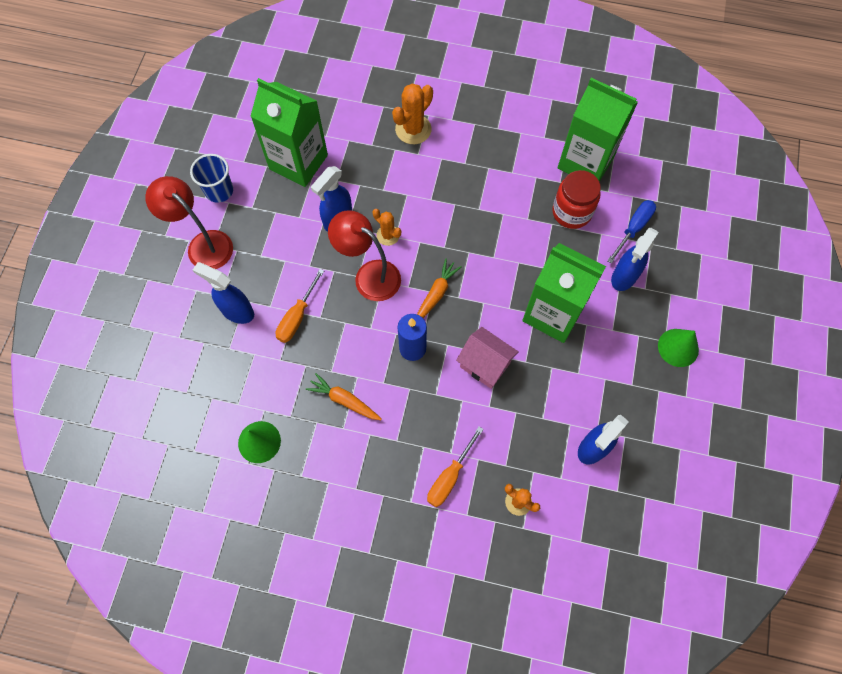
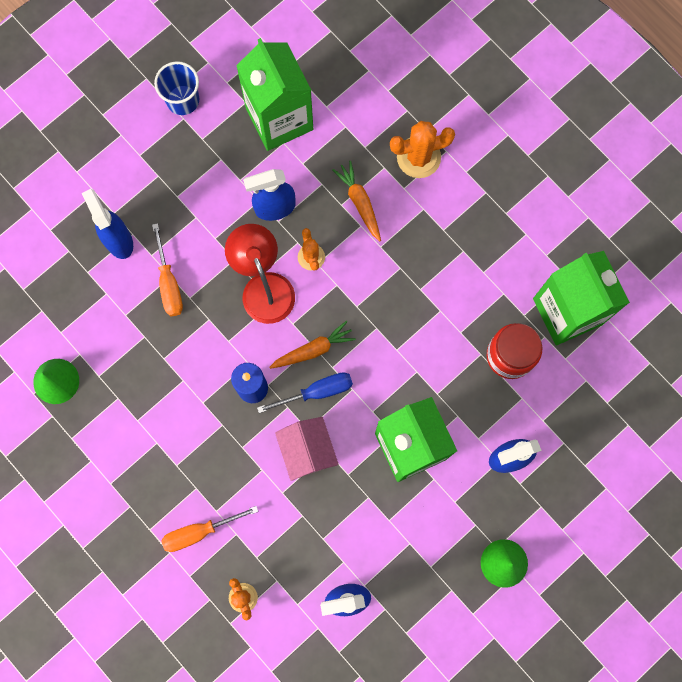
camera: 35 degrees right, 10 degrees up
red lamp [145,176,233,269] -> none
orange screwdriver [276,269,324,343] -> orange screwdriver turned 75 degrees counterclockwise [152,223,183,316]
orange carrot [306,373,382,420] -> orange carrot moved to [332,161,381,241]
blue screwdriver [607,200,656,264] -> blue screwdriver moved to [257,372,353,413]

